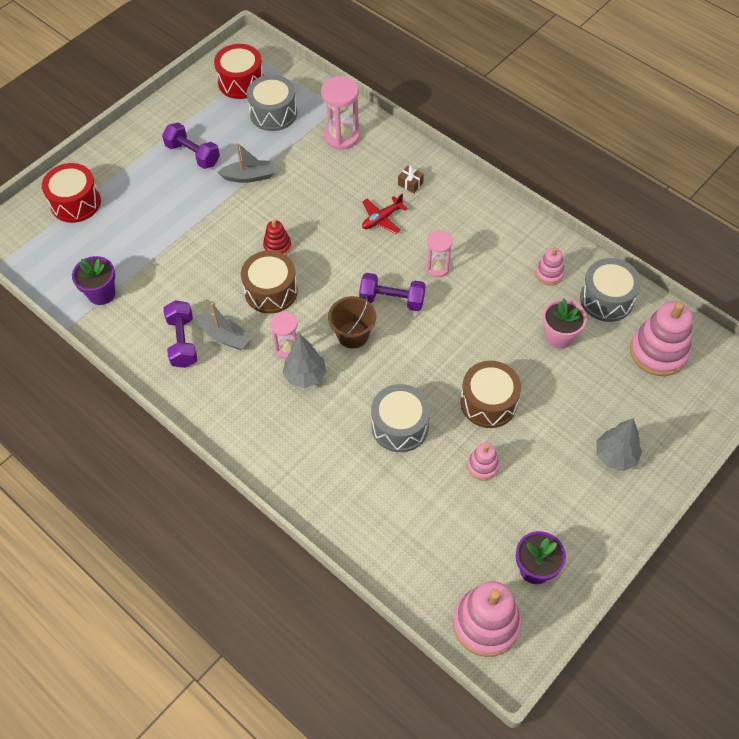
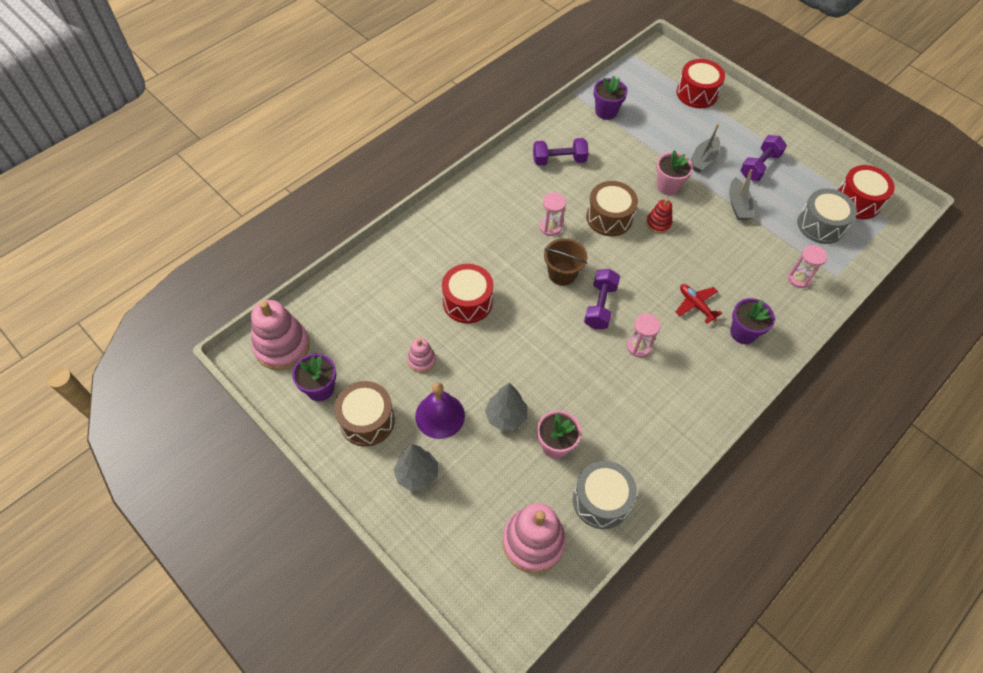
camera: 90 degrees right, 0 degrees up
grey boat [196,303,252,350] -> grey boat moved to [691,124,720,172]
grey tree [283,334,326,388] -> grey tree moved to [485,382,527,431]
pink hourglass [321,76,360,150] -> pink hourglass [788,245,827,288], size x0.64
grey drum [371,384,430,452] -> red drum [442,264,494,323]
brown gift [398,165,424,193] -> purple flower pot [730,298,775,344]
brown drum [460,361,521,428] -> brown drum moved to [334,381,395,447]
pink stacking toy [535,248,564,285] -> none
none -> purple bell [415,382,465,439]
none -> pink flower pot [656,150,693,195]

